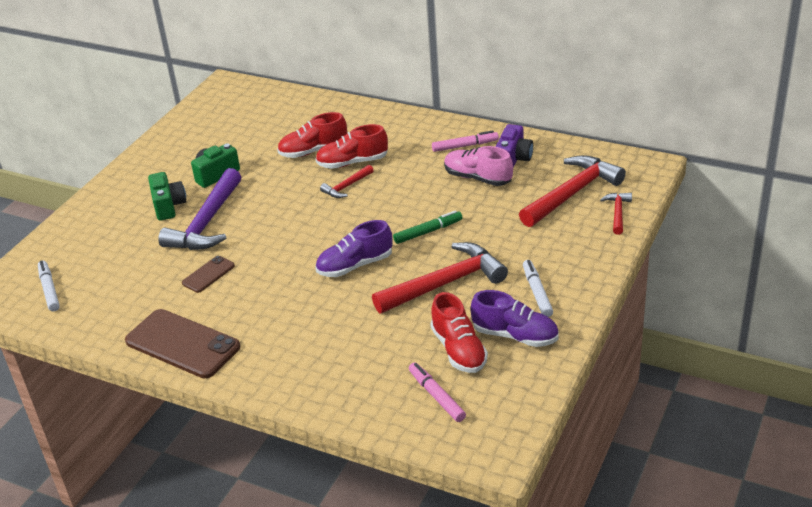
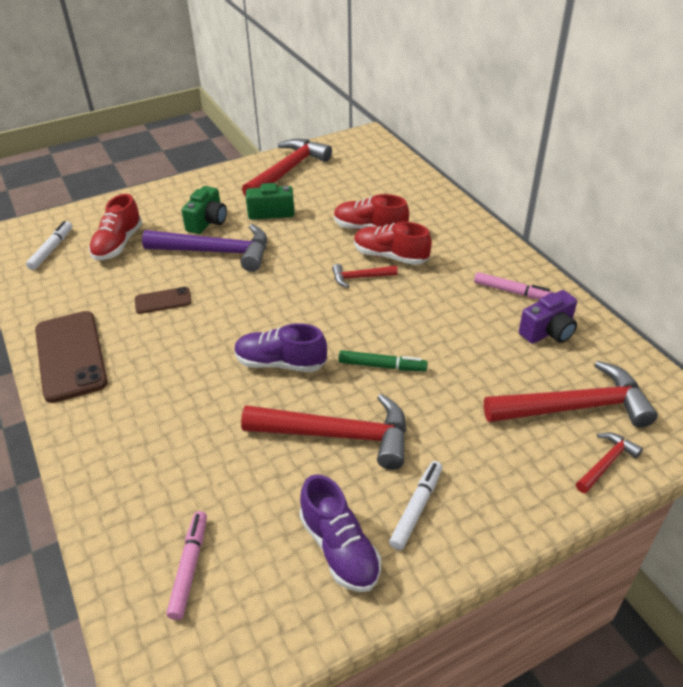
camera: 35 degrees right, 5 degrees up
purple hammer [158,168,241,250] -> purple hammer turned 135 degrees counterclockwise [142,224,267,272]
red shoe [430,292,488,373] -> red shoe moved to [89,194,142,260]
pink shoe [444,146,513,186] -> none
none -> red hammer [242,139,332,196]

